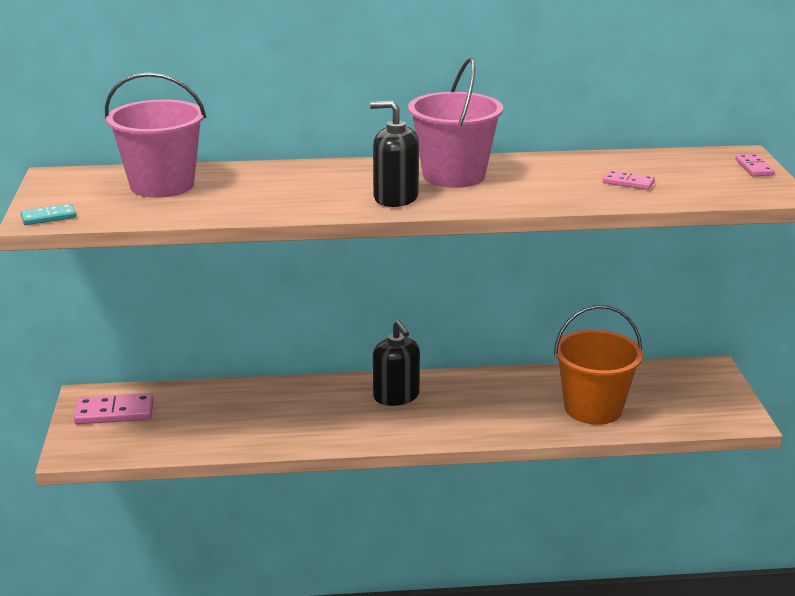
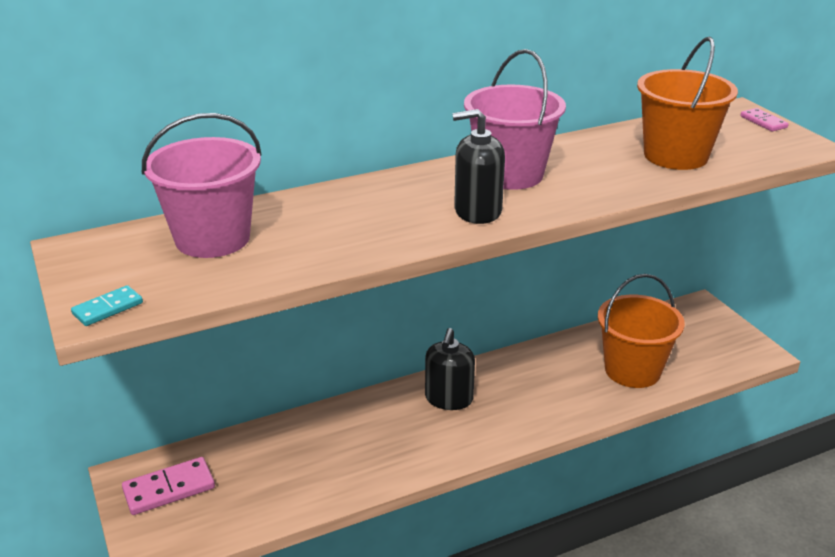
camera: 20 degrees left, 5 degrees up
black soap dispenser [373,321,420,406] -> black soap dispenser turned 60 degrees clockwise [425,328,475,410]
pink domino [603,170,655,190] -> orange bucket [637,37,738,170]

